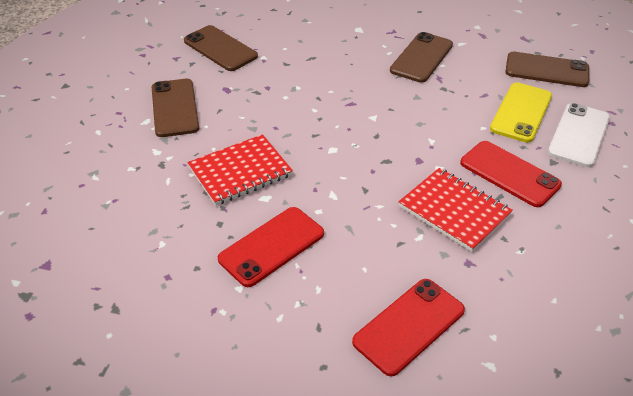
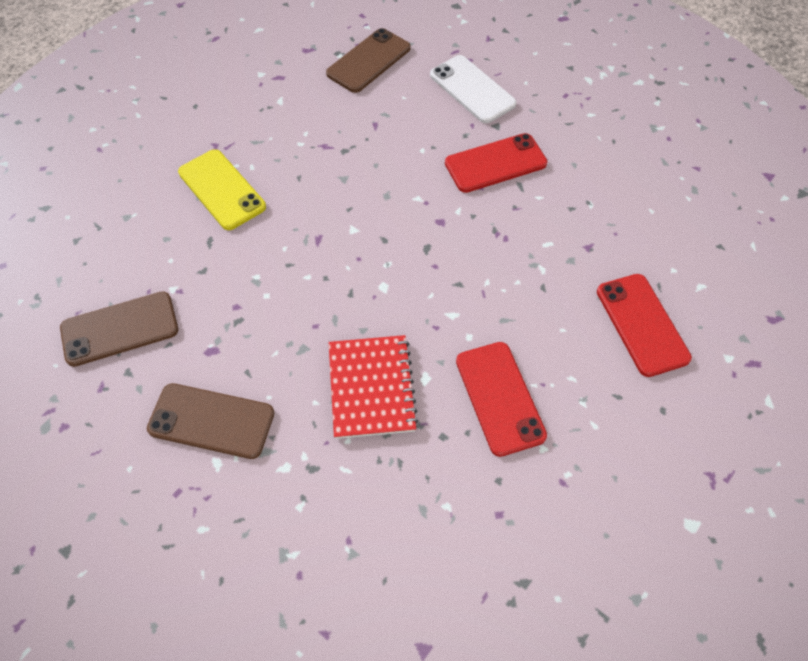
camera: 65 degrees left, 15 degrees up
brown phone [390,32,453,83] -> none
red notebook [399,168,513,252] -> none
yellow phone [490,82,552,143] -> yellow phone moved to [178,149,266,230]

